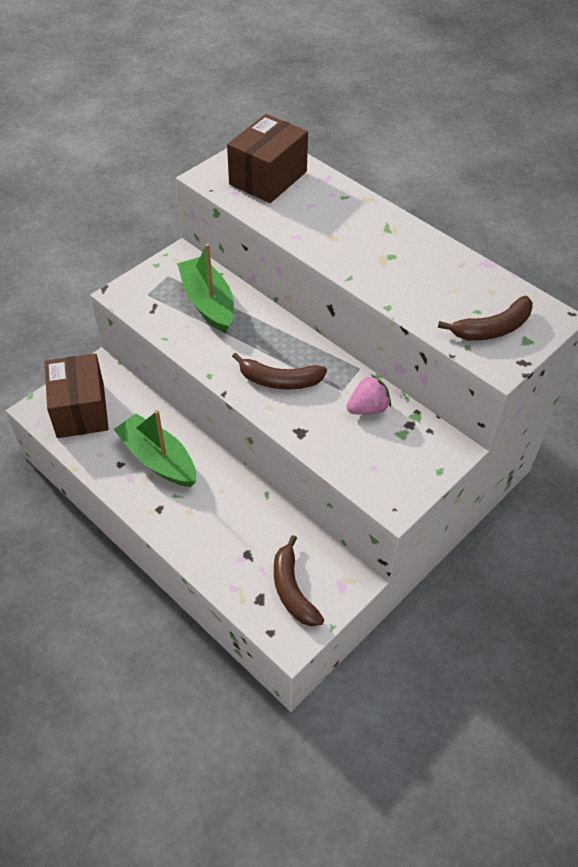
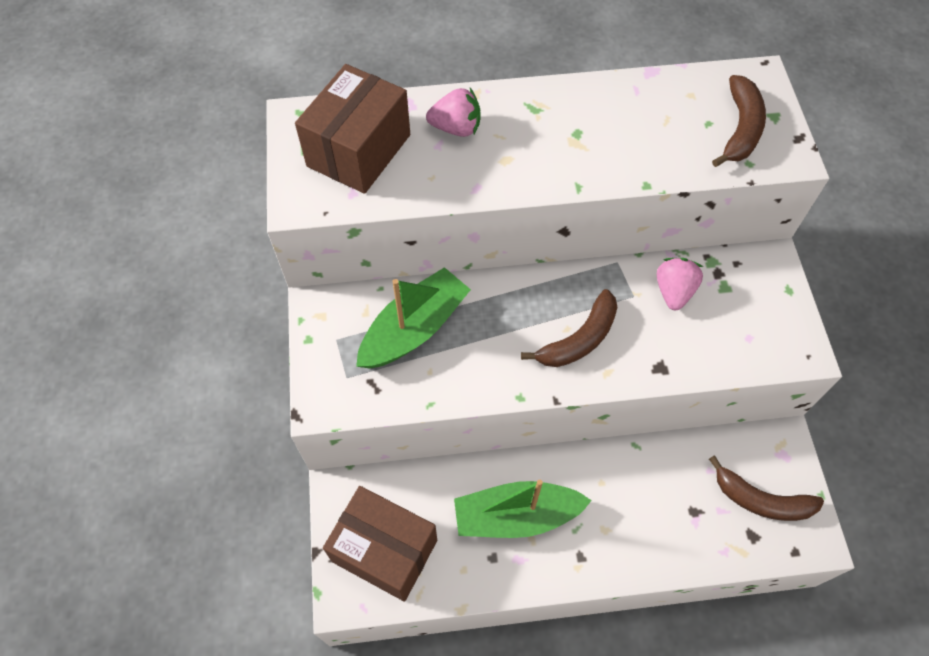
camera: 50 degrees left, 10 degrees up
green boat [177,243,234,333] -> green boat turned 120 degrees clockwise [356,267,471,368]
brown box [227,114,308,203] -> brown box turned 45 degrees clockwise [295,64,410,194]
none -> pink strawberry [426,88,481,137]

